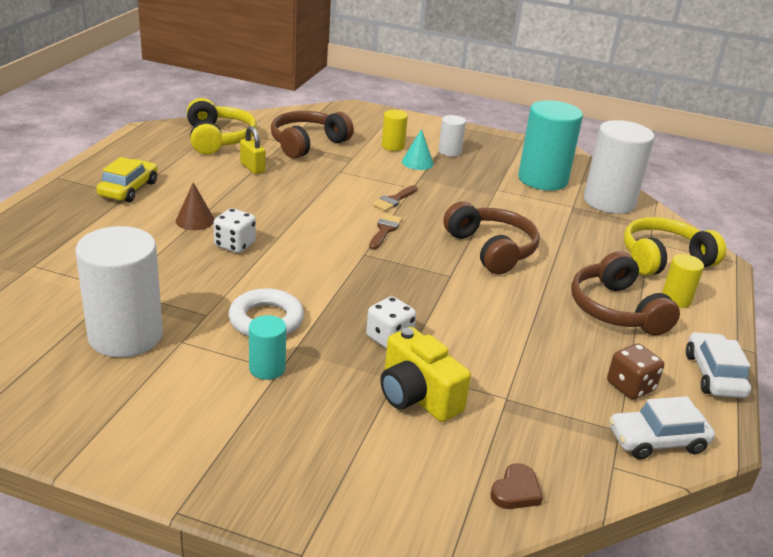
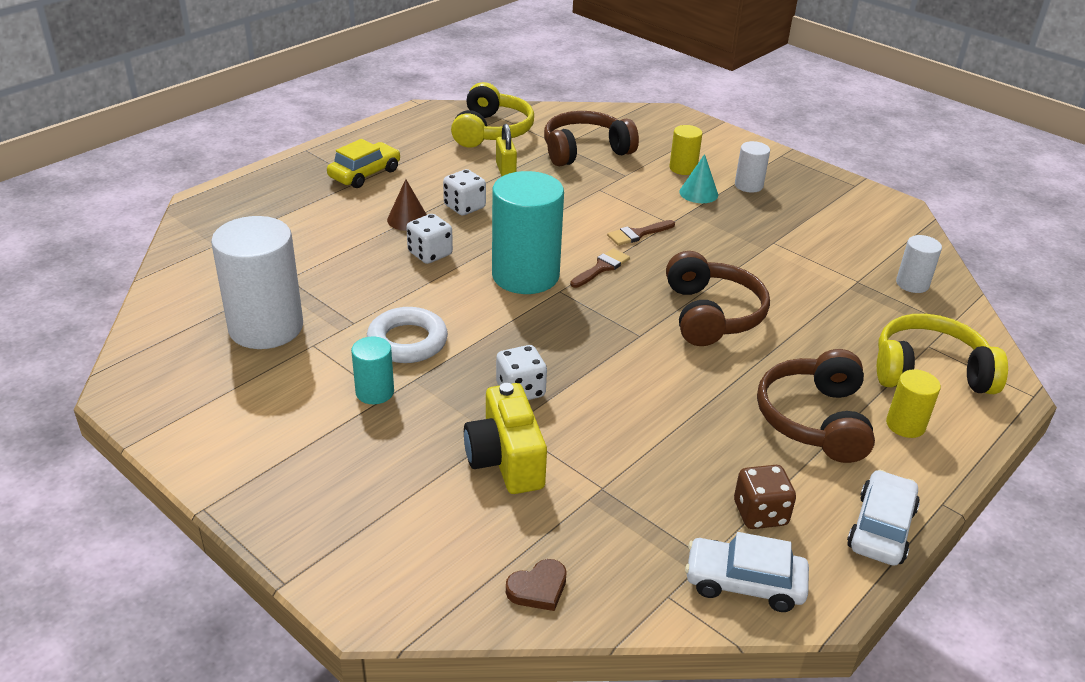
camera: 25 degrees right, 5 degrees up
turquoise cylinder [518,100,583,191] -> turquoise cylinder moved to [492,171,564,294]
white cylinder [584,120,655,214] -> white cylinder [896,235,942,293], size x0.49
none -> white dice [443,169,486,215]

